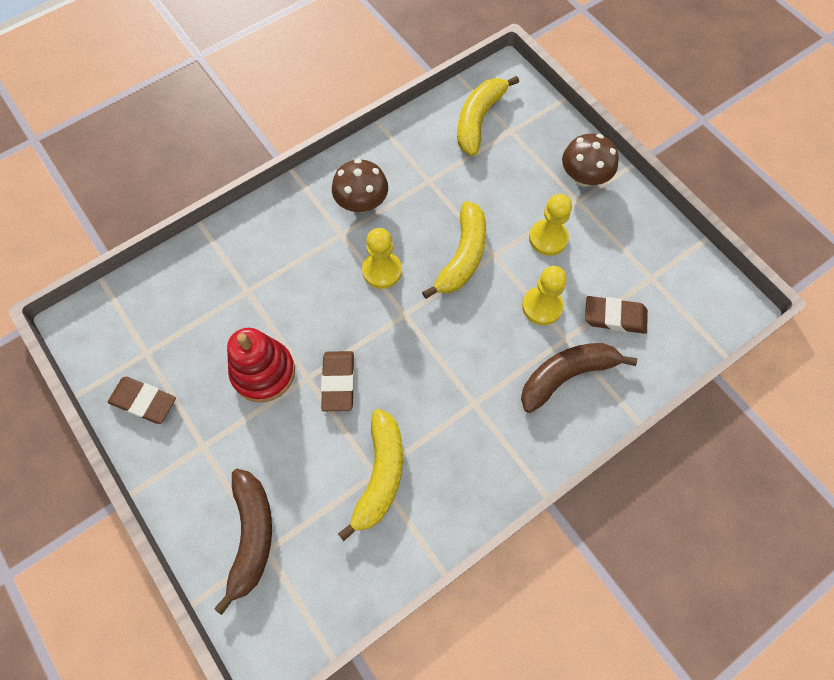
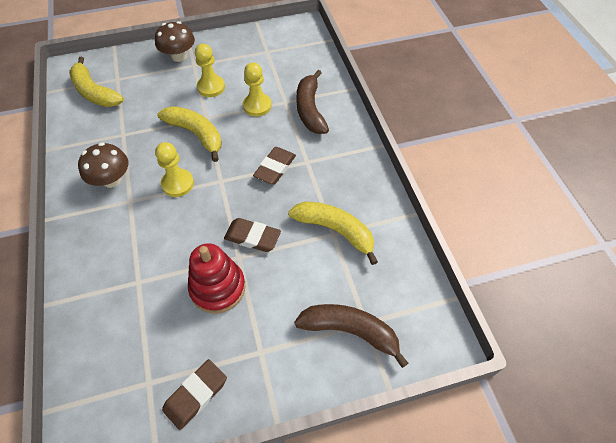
camera: 70 degrees left, 10 degrees down
brown eraser [585,296,648,334] -> brown eraser moved to [253,147,296,184]

